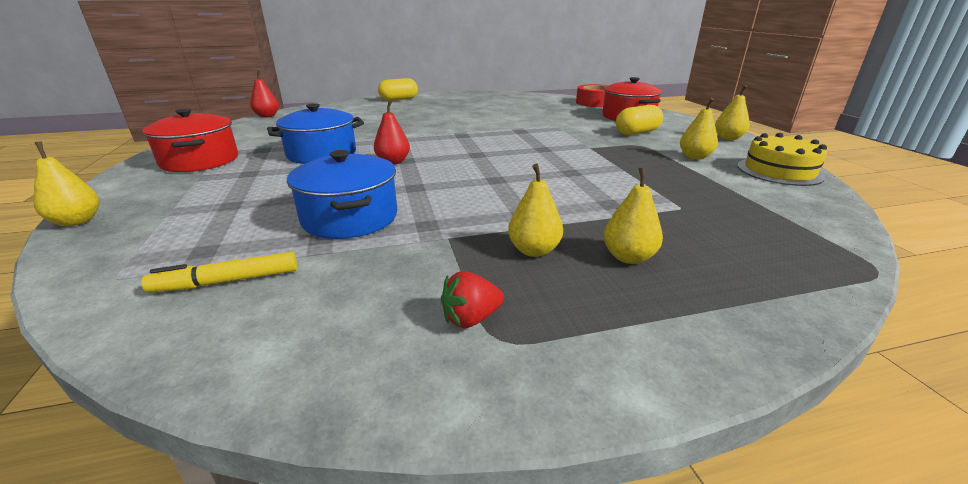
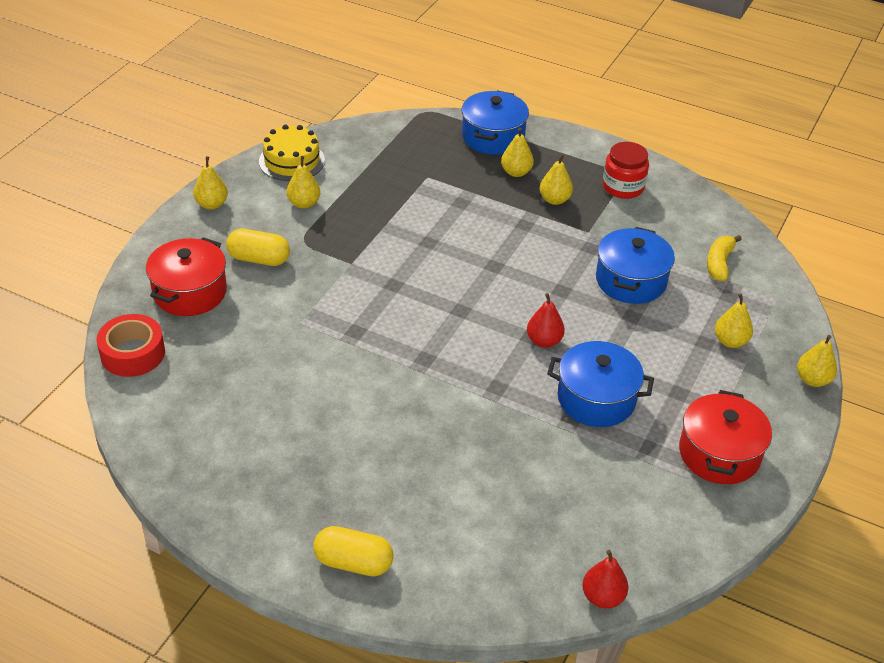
camera: 140 degrees left, 15 degrees up
yellow marker [141,252,297,293] -> yellow banana [707,235,742,282]
red strawberry [441,271,504,328] -> red jar [603,142,649,199]
none -> blue pot [462,90,529,155]
none -> yellow pear [715,293,753,348]

